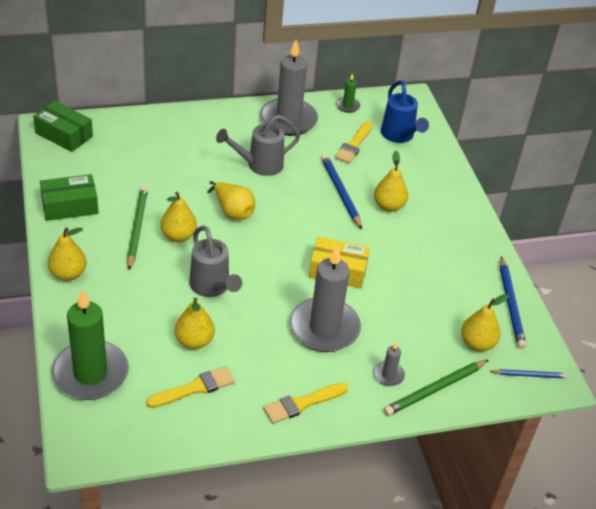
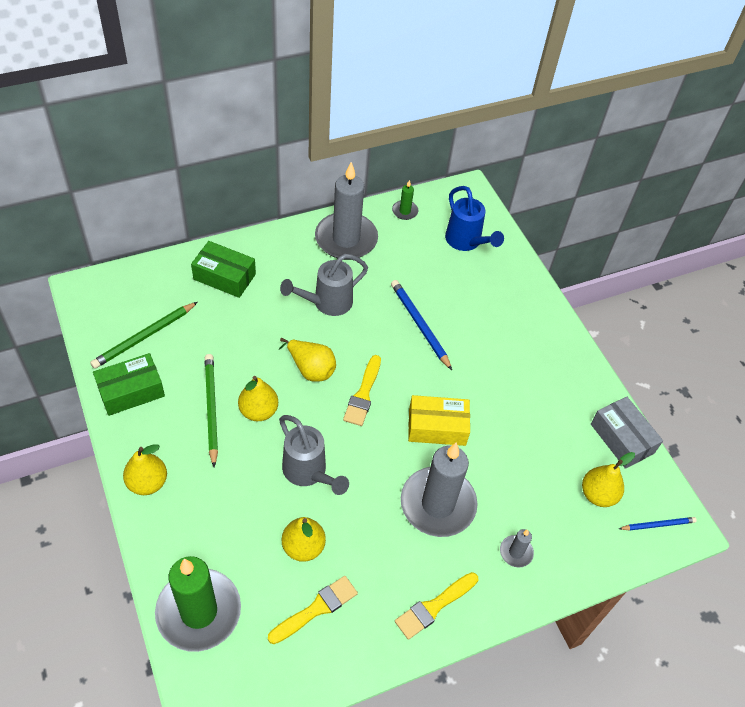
camera: 10 degrees left, 10 degrees up
green box [33,101,93,152] -> green box moved to [191,241,256,298]
yellow brush [335,121,373,164] -> yellow brush moved to [343,355,381,426]
yellow pear [374,151,408,212] -> none
green pencil [384,360,489,416] -> green pencil moved to [90,302,198,369]
blue pencil [500,256,526,349] -> grey box [591,397,663,469]

